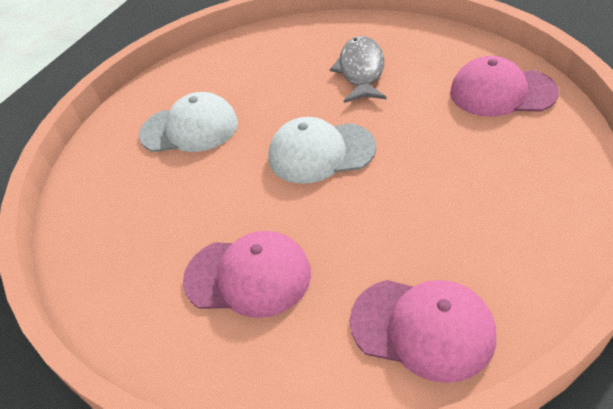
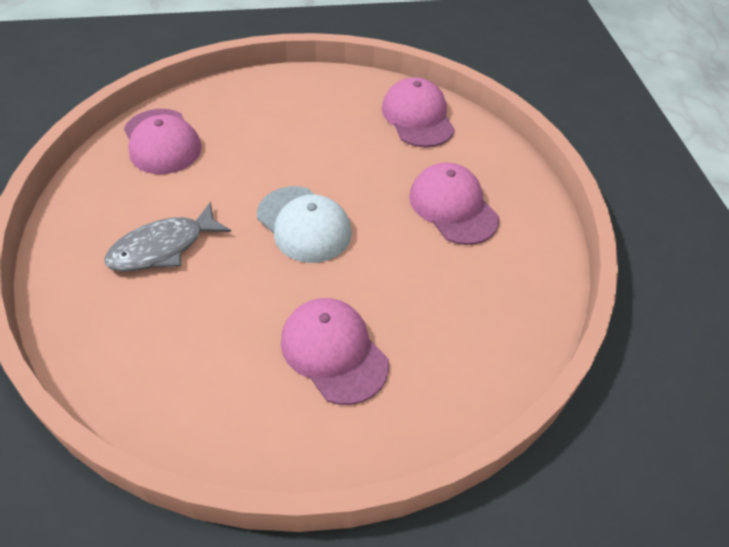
camera: 135 degrees left, 5 degrees up
white cap [139,92,238,152] -> pink cap [281,298,389,405]

